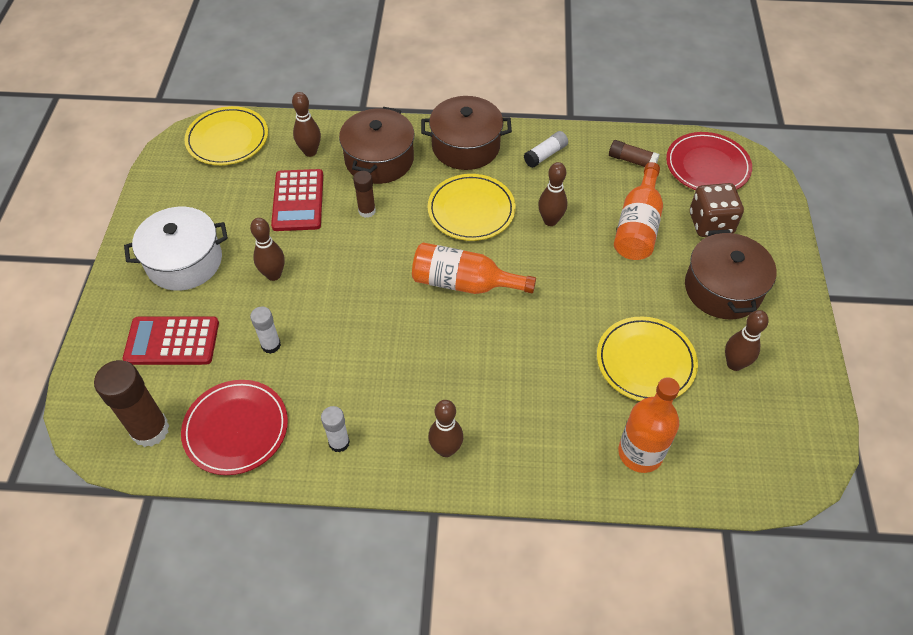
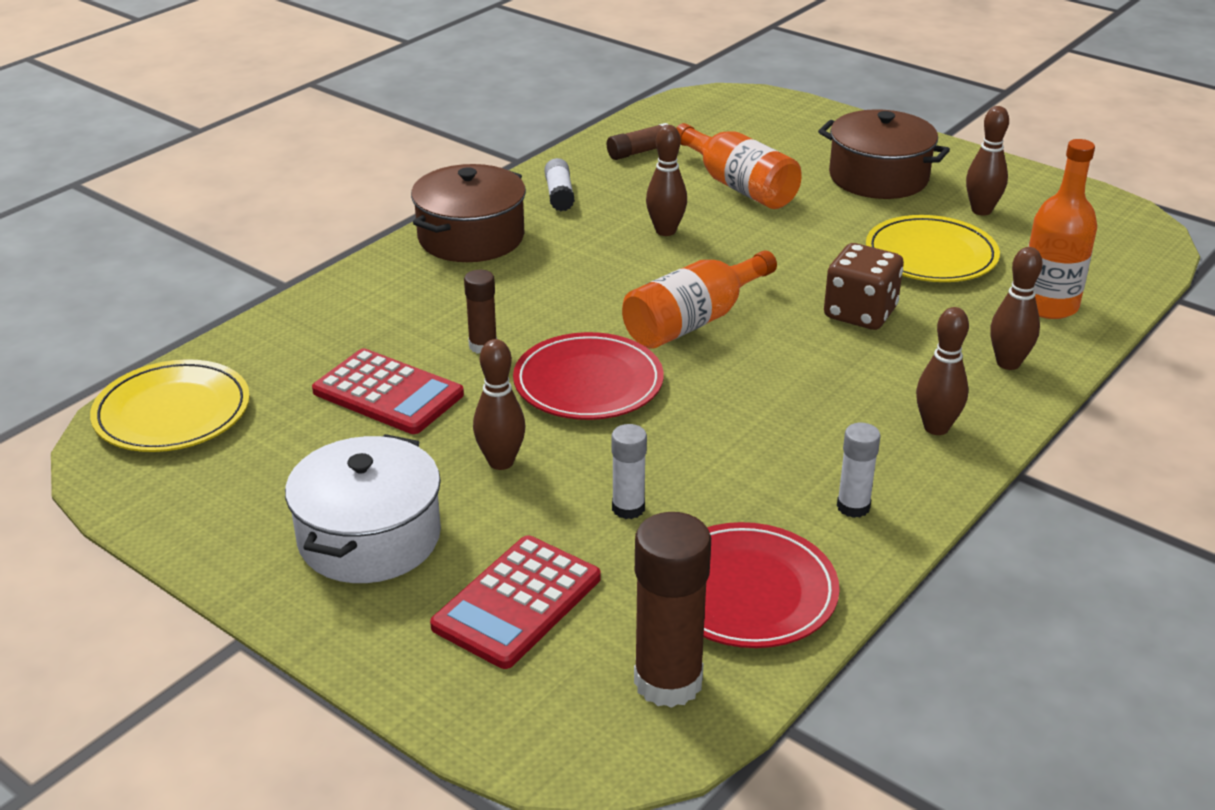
camera: 55 degrees left, 20 degrees down
brown bowling pin [292,92,321,157] -> brown bowling pin moved to [990,247,1043,370]
brown pot [339,107,414,184] -> none
yellow plate [428,174,516,241] -> none
red plate [666,132,752,190] -> red plate moved to [513,332,664,420]
brown dice [690,183,744,237] -> brown dice moved to [824,243,904,330]

